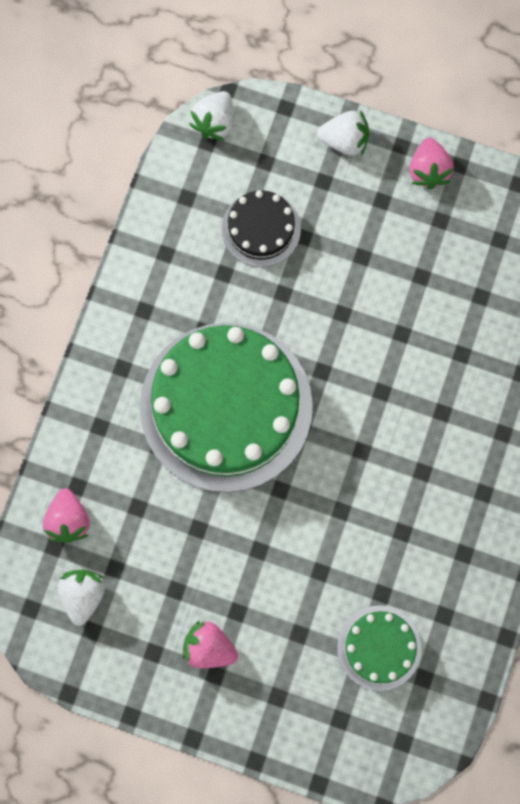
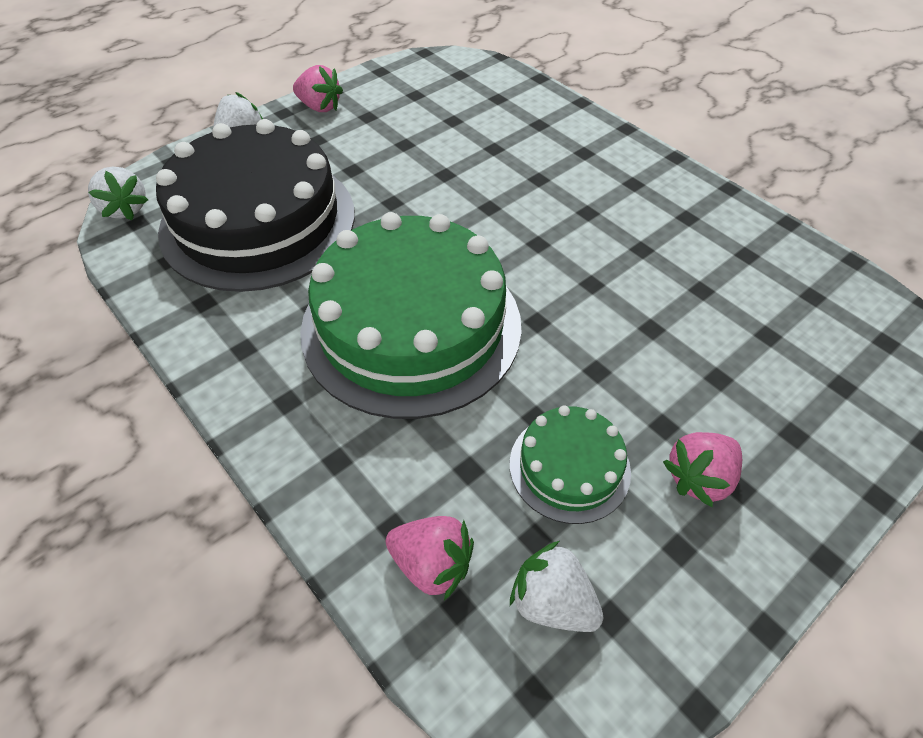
camera: 60 degrees left, 25 degrees down
black cake [222,190,301,267] -> black cake [156,119,355,292], size x2.12
green cake [337,605,422,691] -> green cake moved to [510,405,631,524]

